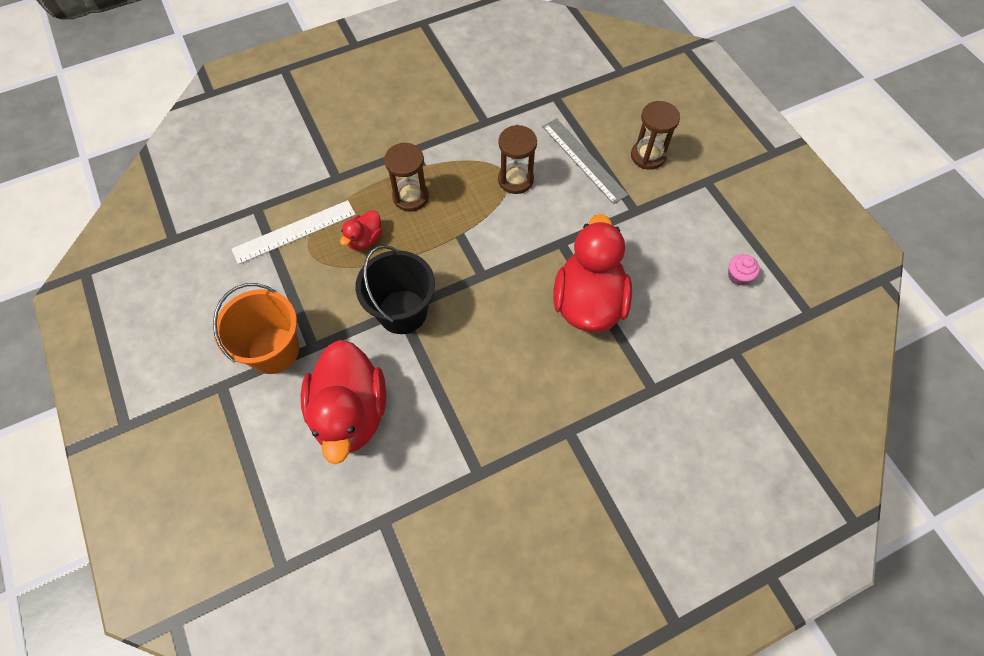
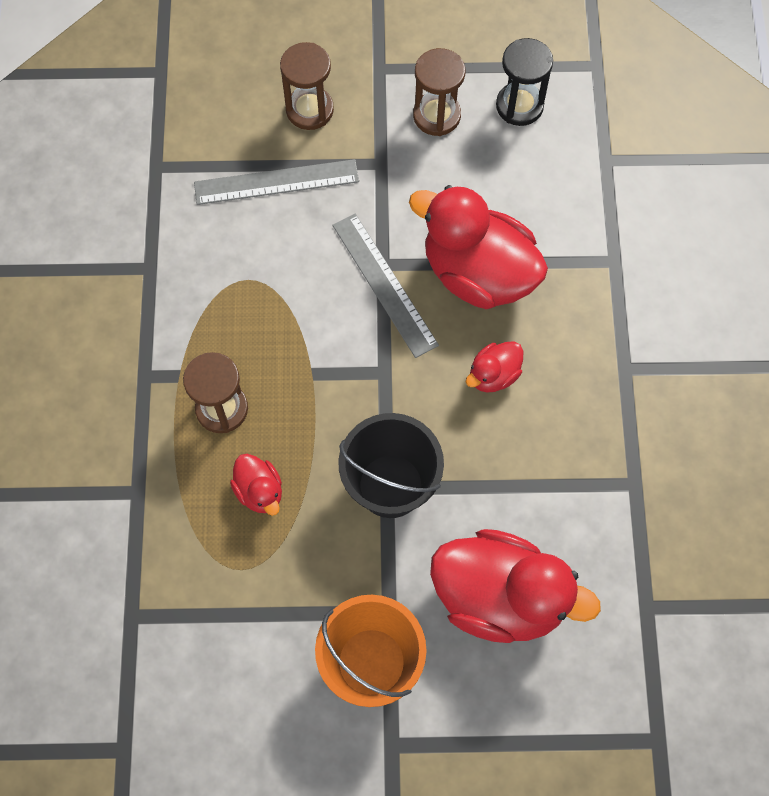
camera: 65 degrees left, 5 degrees up
white ruler [232,200,356,264] -> none
brown hourglass [498,125,537,194] -> brown hourglass moved to [413,48,465,136]
pink cupcake [728,254,760,285] -> black hourglass [496,38,553,126]
none -> grey ruler [332,214,439,358]
none -> red duck [466,341,523,393]

